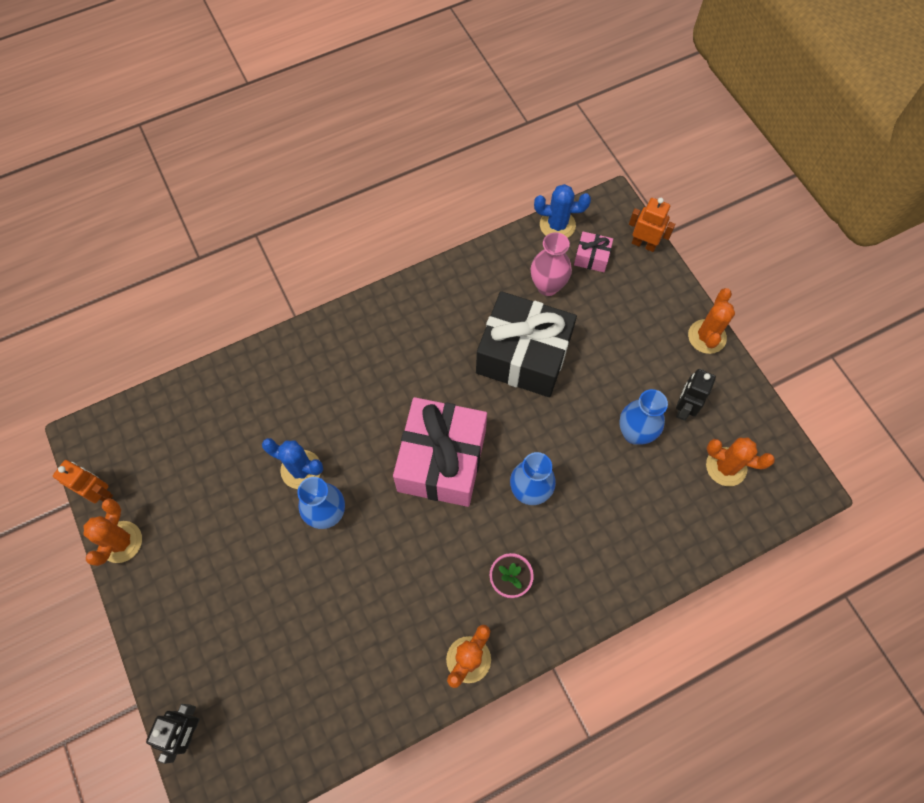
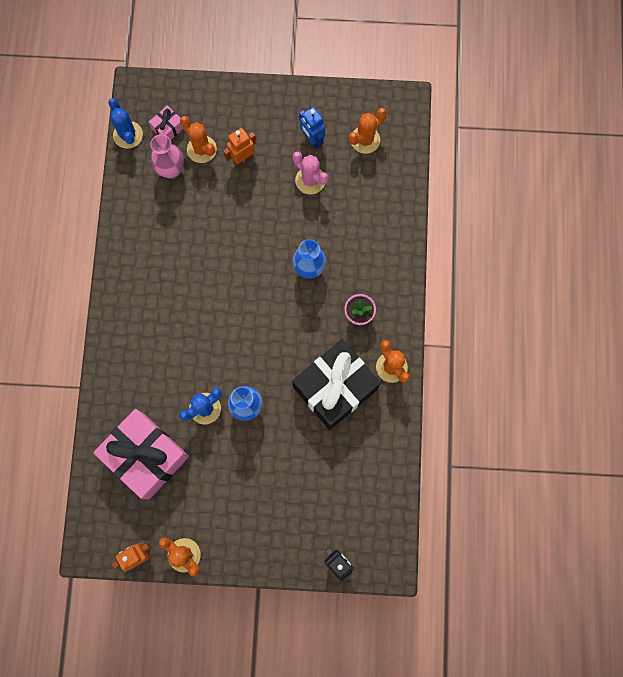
camera: 60 degrees left, 10 degrees up
pink gift [393,397,487,507] -> pink gift moved to [93,409,189,499]
black gift [476,291,577,397] -> black gift moved to [292,339,381,430]
blue cactus [534,184,591,238] -> blue cactus turned 60 degrees counterclockwise [108,98,143,149]
blue vase [619,389,668,445] -> pink cactus [293,152,328,195]
orange robot [629,198,675,252] -> orange robot moved to [223,128,256,167]
black robot [676,369,716,421] -> blue robot [299,107,325,148]
orange cactus [688,288,735,354] -> orange cactus moved to [180,116,217,163]

